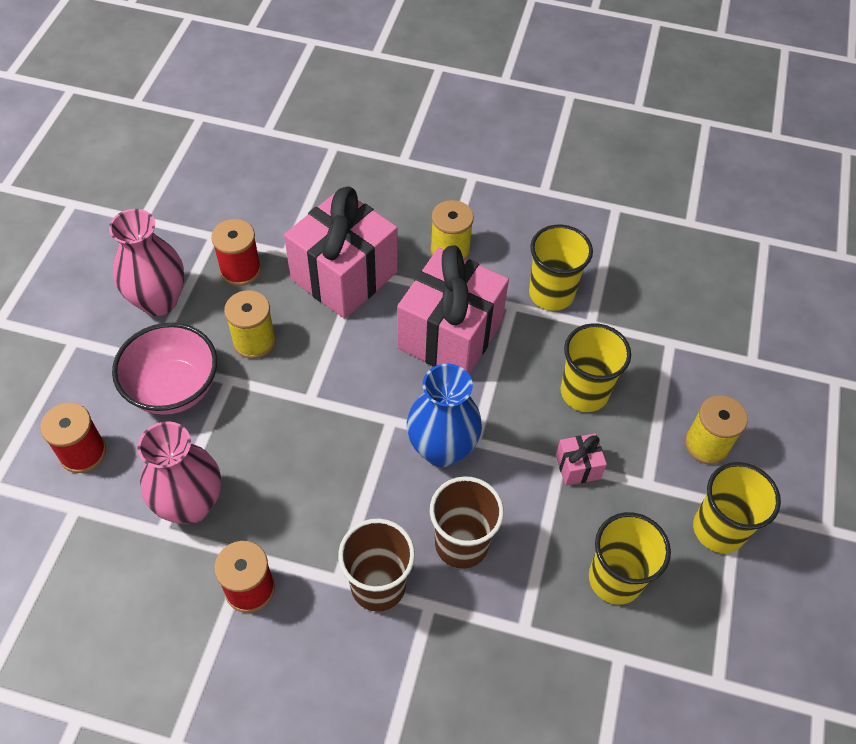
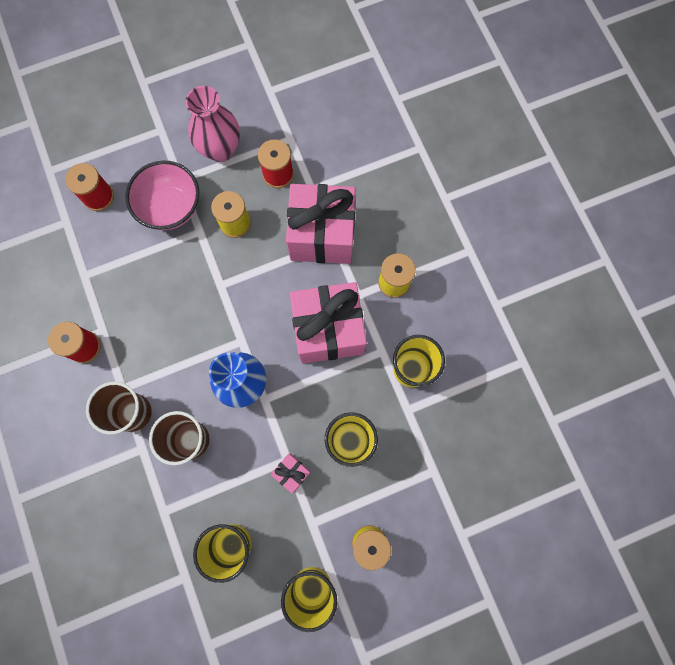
camera: 55 degrees right, 20 degrees up
pink vase [137,421,221,524] -> none

